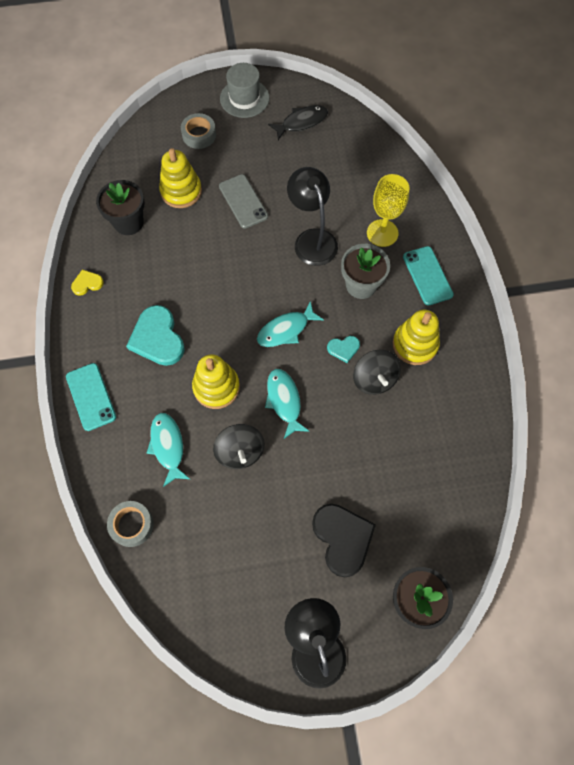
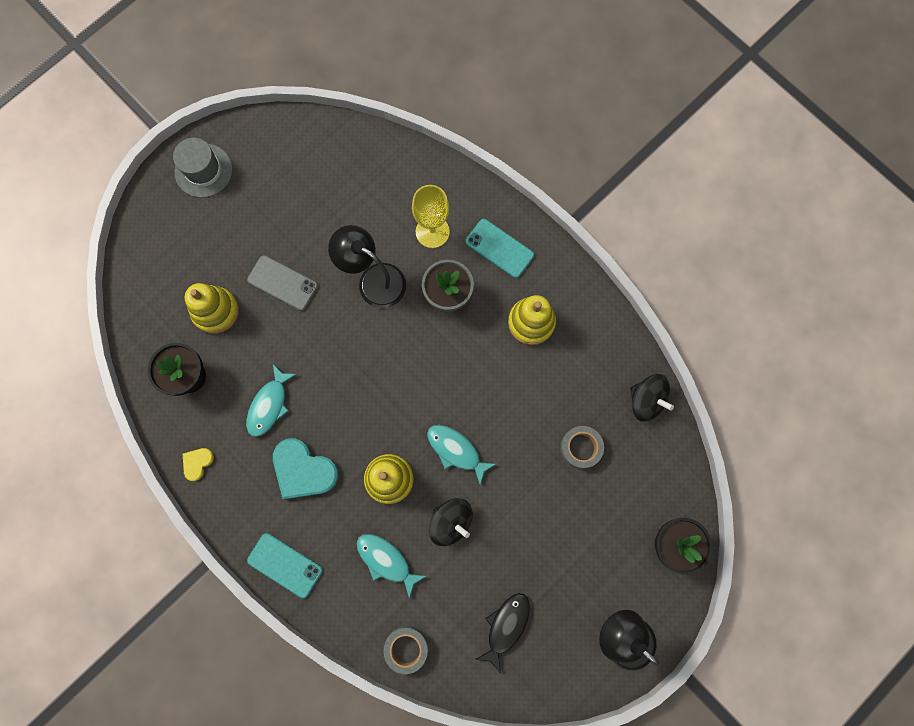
camera: 35 degrees left, 10 degrees up
grey tape [181,113,216,149] -> grey tape moved to [560,426,604,469]
turquoise fish [257,301,324,347] -> turquoise fish moved to [247,364,297,437]
black fish [268,105,328,140] -> black fish moved to [475,593,530,674]
black heart [312,504,376,577] -> none
turquoise heart [327,336,360,363] -> none
black spinning top [353,350,401,395] -> black spinning top moved to [630,374,674,422]

